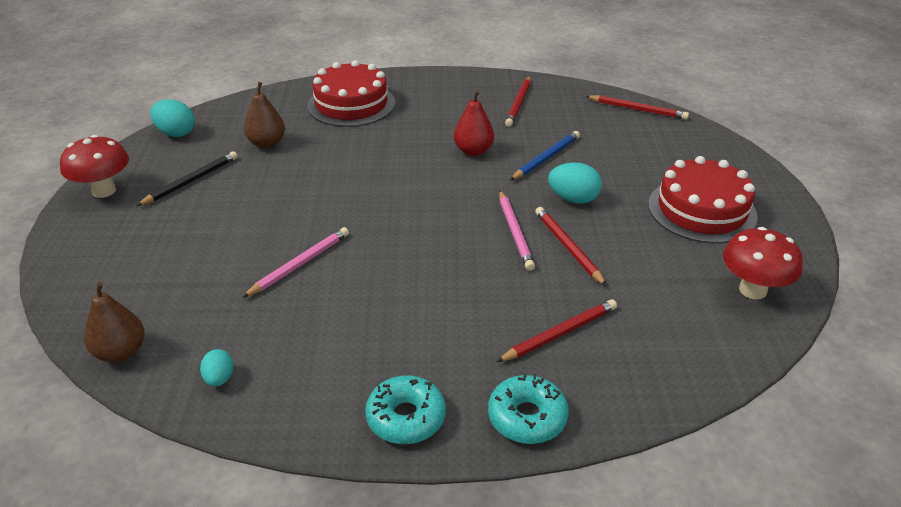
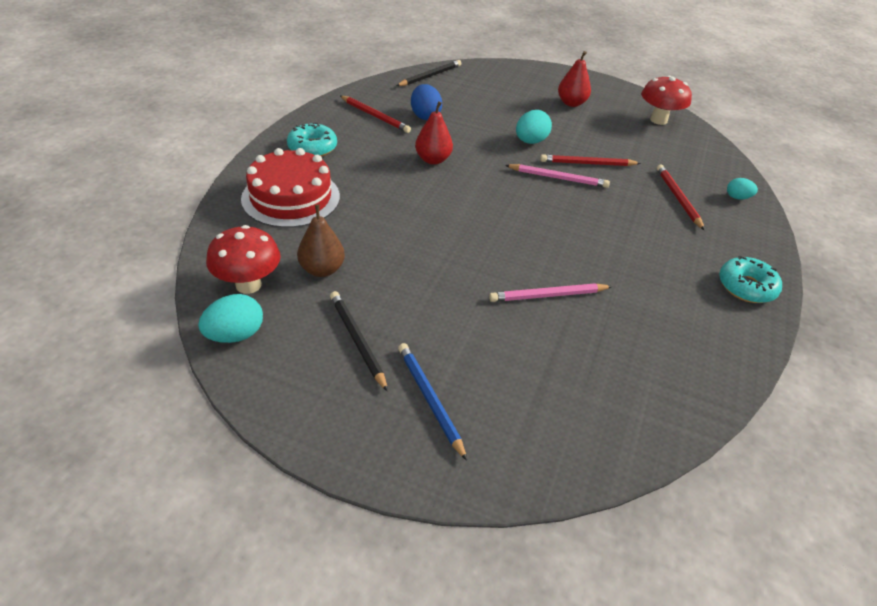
camera: 70 degrees left, 5 degrees up
red mushroom [60,135,129,198] -> red mushroom moved to [206,225,281,294]
brown pear [84,282,145,363] -> none
turquoise egg [200,349,234,387] -> turquoise egg moved to [727,178,758,200]
pink pencil [242,227,349,298] -> pink pencil turned 75 degrees counterclockwise [489,283,613,302]
turquoise donut [488,374,569,444] -> turquoise donut moved to [287,122,337,157]
blue pencil [510,131,580,180] -> blue pencil moved to [398,343,467,461]
red pencil [586,95,689,120] -> black pencil [396,60,461,86]
red cake [648,156,758,244] -> red pear [558,51,591,107]
none -> blue egg [411,84,442,120]

